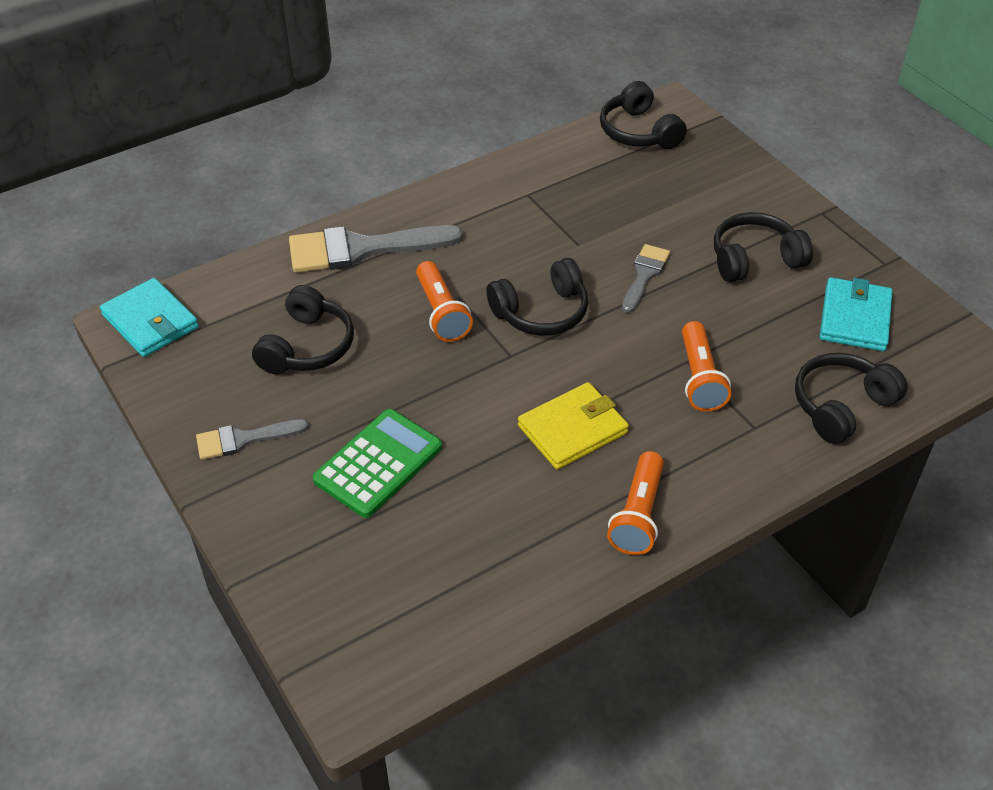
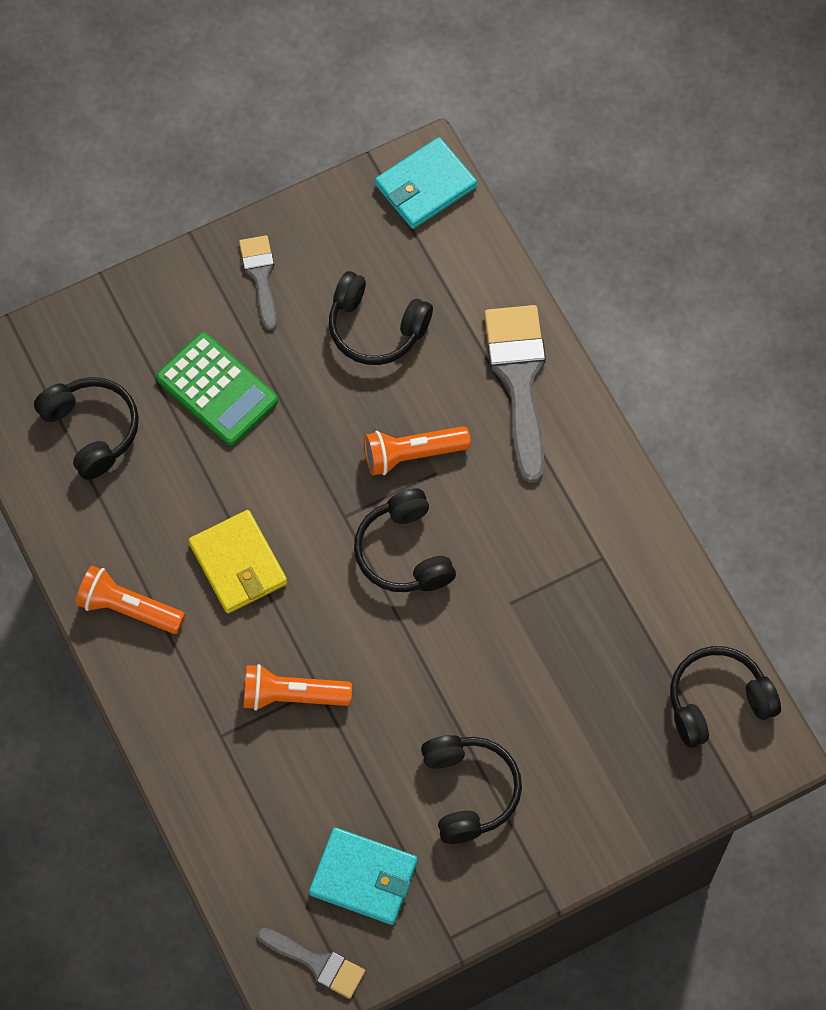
camera: 95 degrees right, 20 degrees up
grey brush [622,244,670,313] -> grey brush moved to [257,928,365,999]
black headphones [795,353,908,444] -> black headphones moved to [34,377,139,480]

